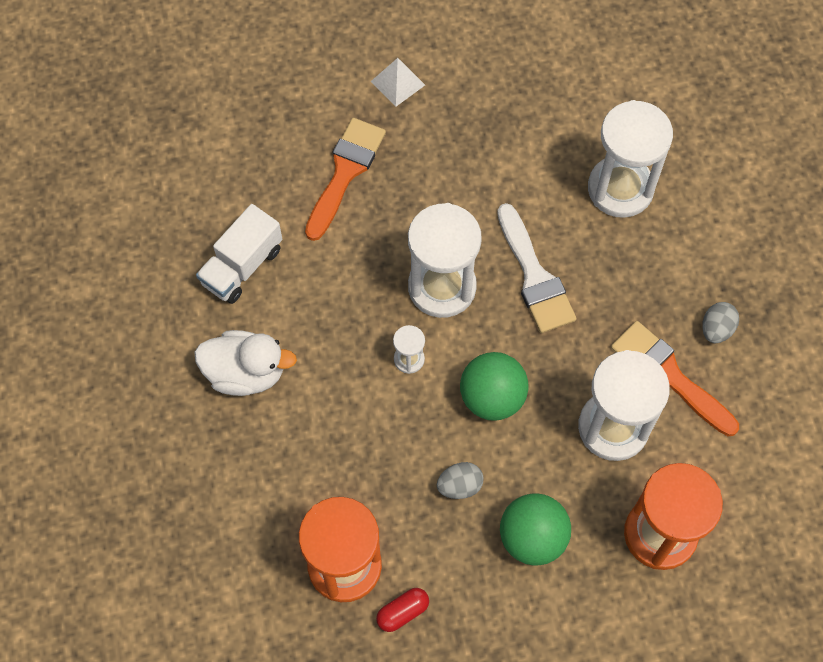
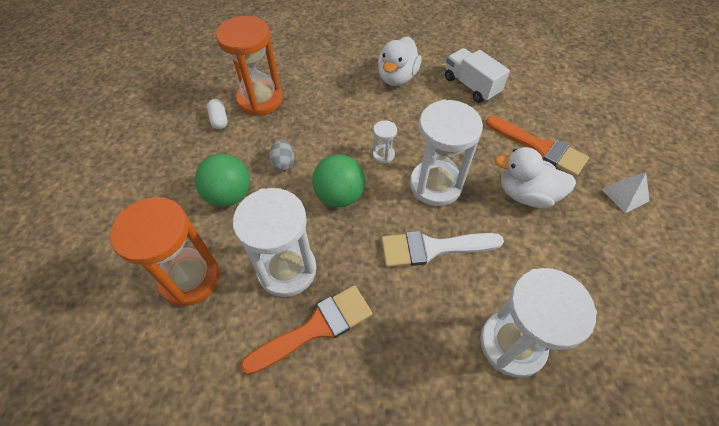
camera: 105 degrees right, 10 degrees down
red capsule [376,588,429,632] -> white capsule [207,99,228,129]
grey egg [702,302,739,343] -> none
none -> white duck [495,147,576,208]

